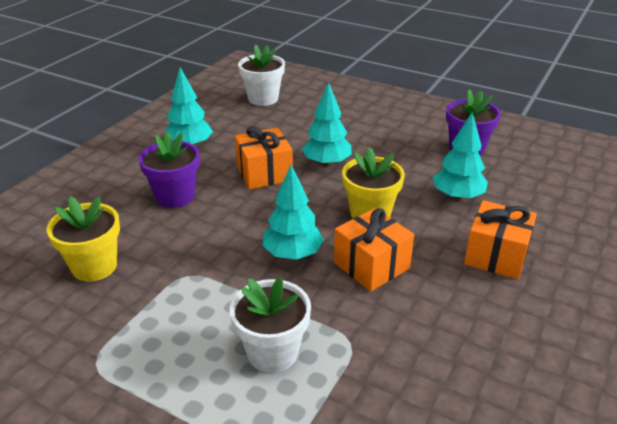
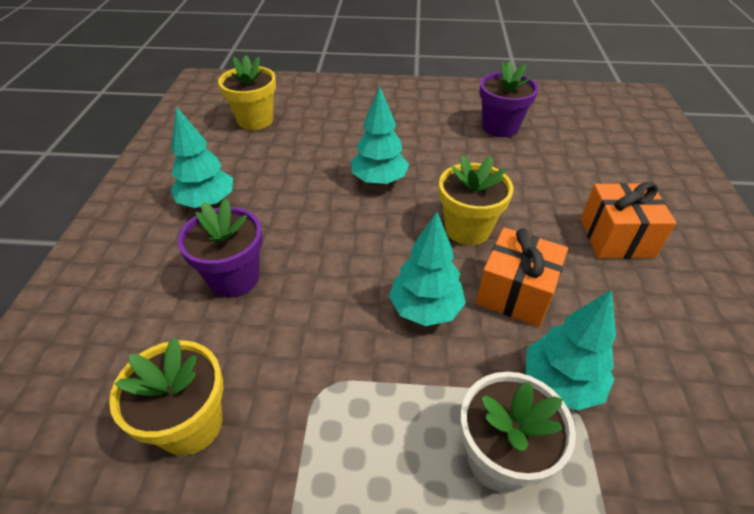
camera: 25 degrees left, 10 degrees up
orange gift [235,126,293,190] -> none
white flower pot [238,44,285,106] -> yellow flower pot [218,55,276,130]
turquoise tree [433,112,488,201] -> turquoise tree moved to [526,290,616,411]

